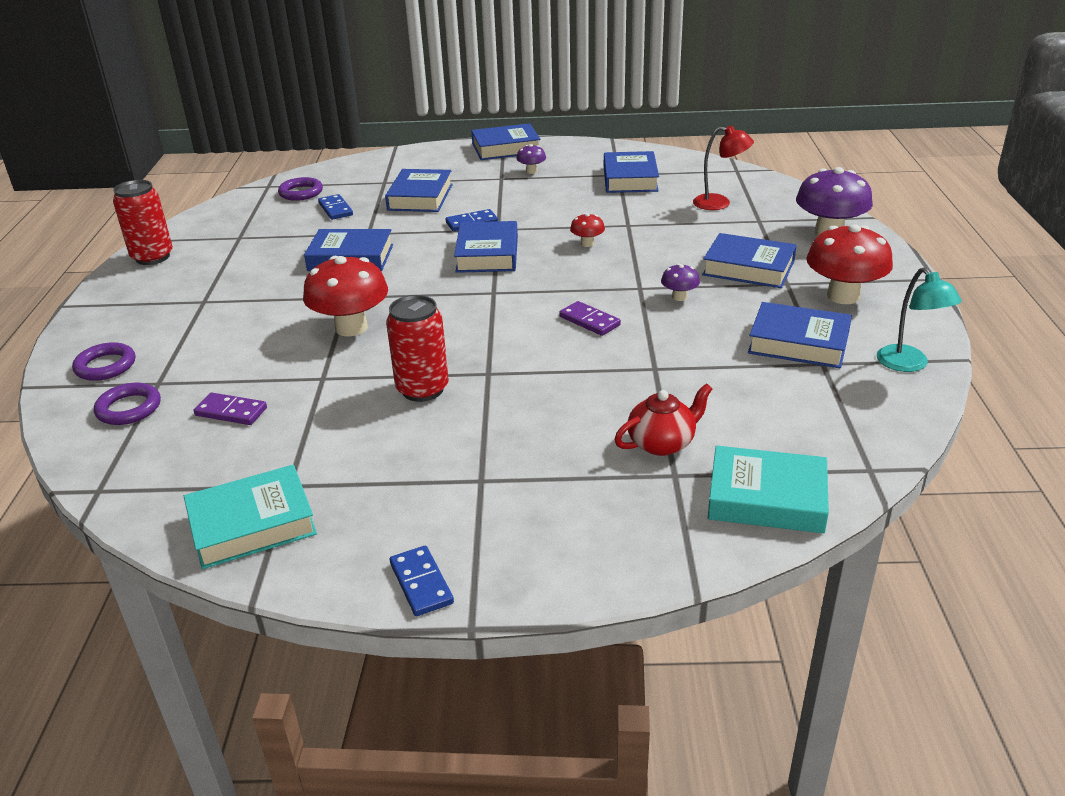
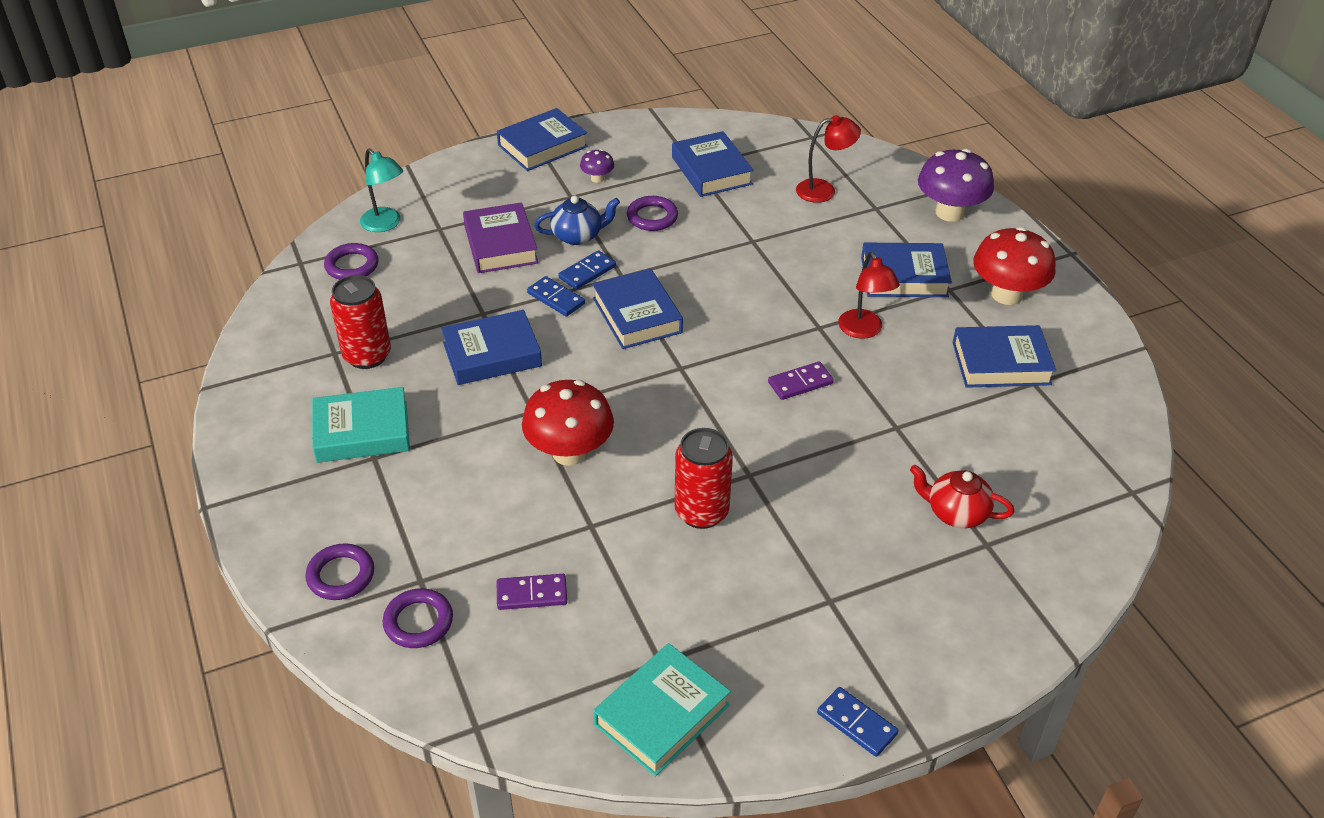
camera: 25 degrees left, 10 degrees up
red can [113,180,173,265] -> red can moved to [330,275,391,369]
blue domino [318,194,353,220] -> blue domino moved to [527,276,585,317]
blue book [385,169,453,212] -> purple book [463,202,539,273]
purple domino [559,301,621,336] -> purple domino turned 45 degrees counterclockwise [768,362,834,400]
red mushroom [570,213,605,247] -> none
red teapot [614,383,712,456] -> red teapot turned 105 degrees counterclockwise [910,465,1014,528]
purple mushroom [661,263,700,301] -> red lamp [838,252,900,339]
turquoise book [708,446,829,533] -> turquoise book moved to [312,387,410,463]
turquoise lamp [877,268,962,372] -> turquoise lamp moved to [360,149,403,232]
none -> blue teapot [534,195,620,245]
none -> purple ring [627,196,678,231]

